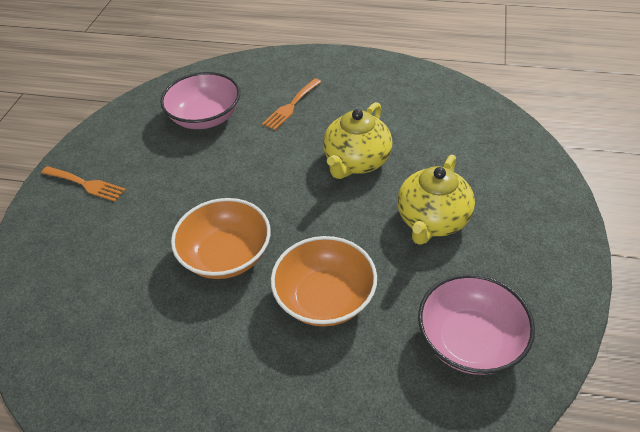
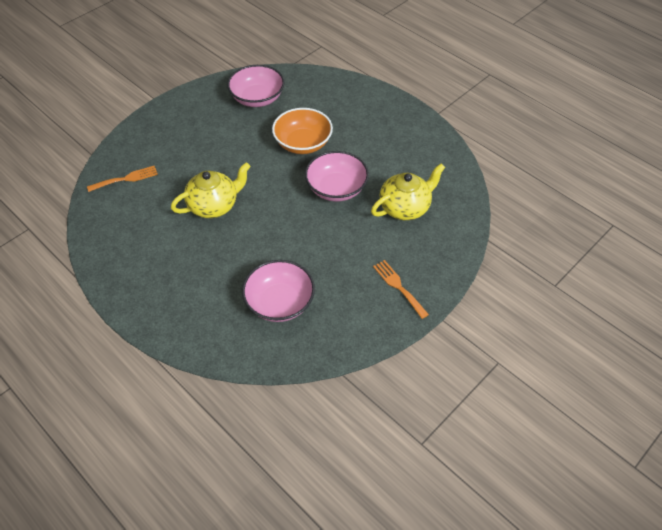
camera: 150 degrees left, 5 degrees up
orange bowl [171,198,271,279] -> pink bowl [305,151,369,202]
orange fork [262,78,321,130] -> orange fork moved to [87,166,158,192]
yellow teapot [397,155,475,245] -> yellow teapot moved to [371,164,445,220]

